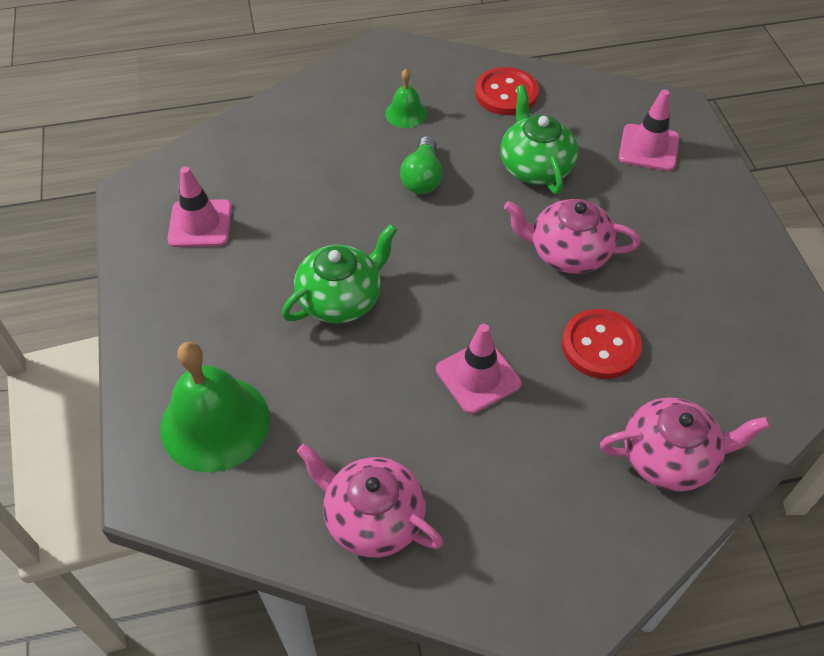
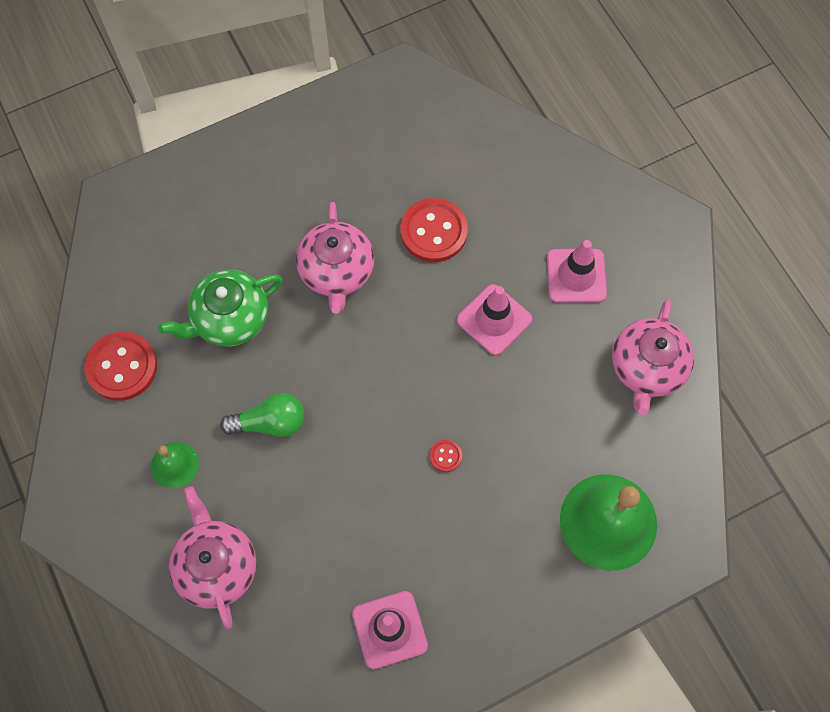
camera: 105 degrees left, 15 degrees up
green teapot [282,224,397,323] -> red button [430,440,462,472]
pink teapot [600,397,770,491] -> pink teapot moved to [169,487,256,629]
pink traffic cone [619,89,679,171] -> pink traffic cone moved to [547,240,607,303]

